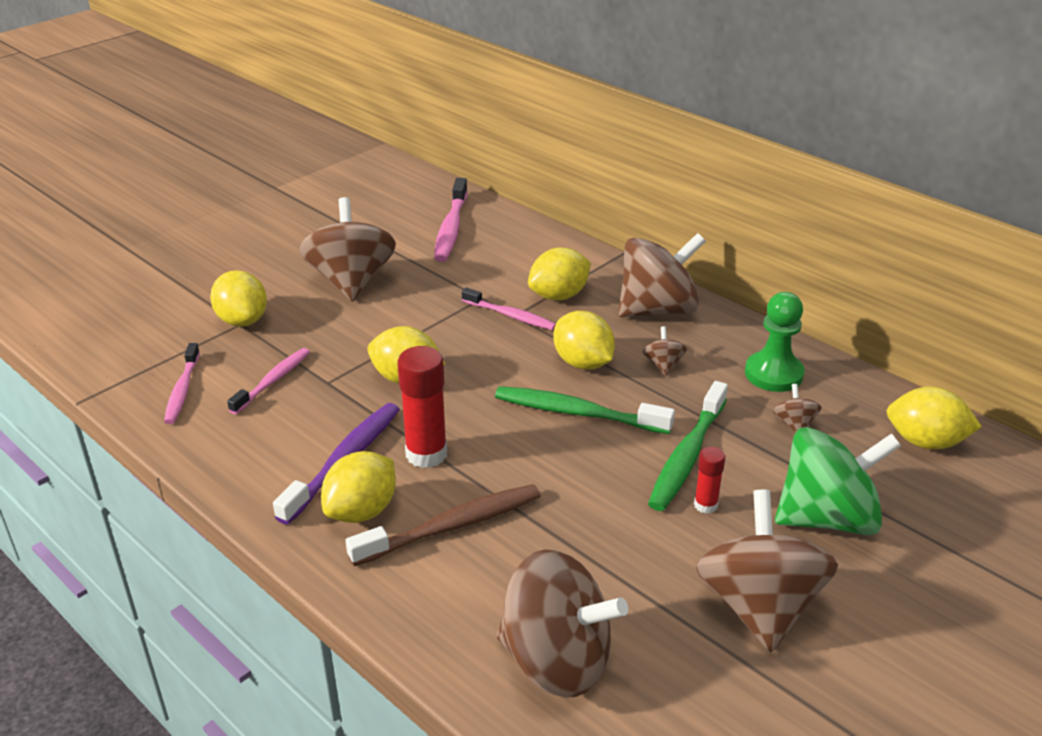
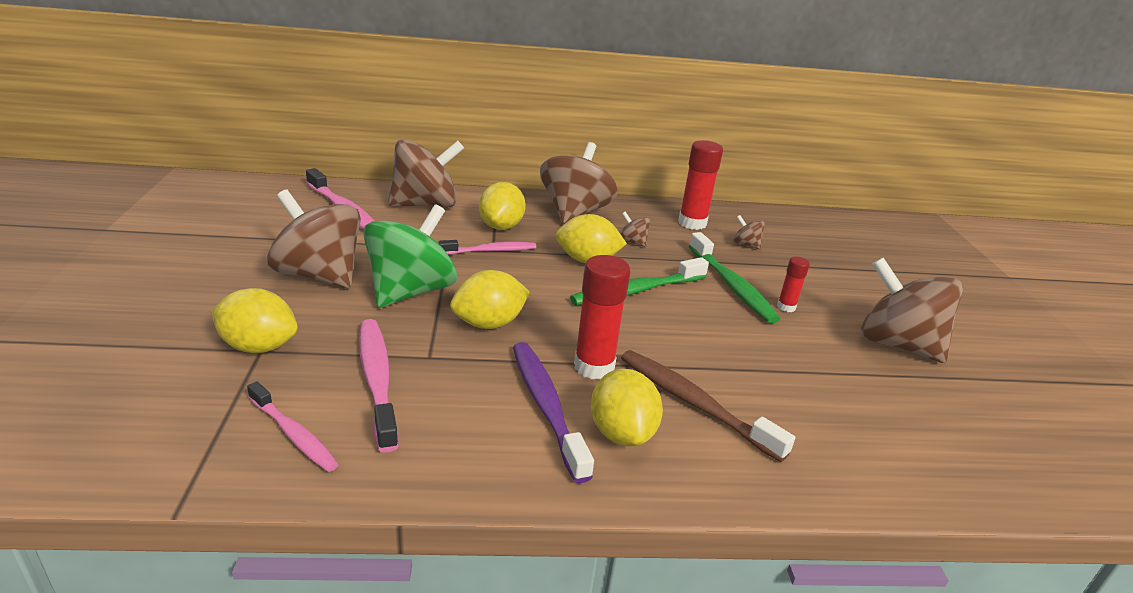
camera: 50 degrees left, 5 degrees down
pink toothbrush [227,348,310,414] -> pink toothbrush [359,319,399,453], size x1.52
brown toothbrush [345,484,541,566] -> brown toothbrush turned 60 degrees counterclockwise [621,350,795,462]
brown spinning top [497,549,628,698] -> brown spinning top moved to [388,139,464,208]
green pawn [745,292,805,392] -> red glue stick [678,140,723,230]
green spinning top [775,427,901,535] -> green spinning top moved to [363,204,457,308]
yellow lemon [887,387,982,450] -> none

